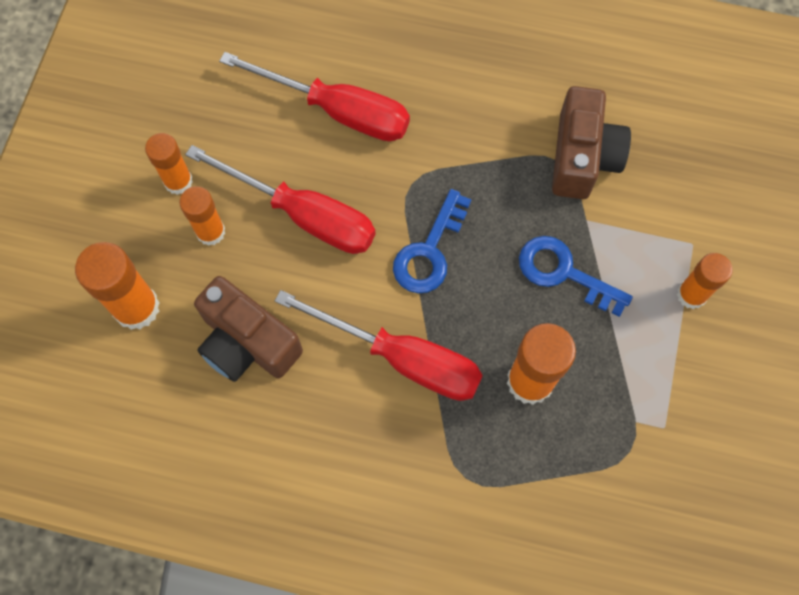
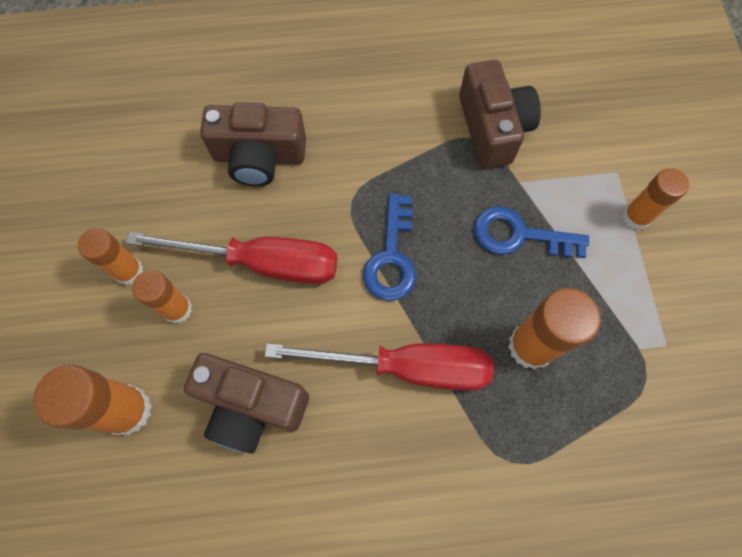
camera: 20 degrees left, 0 degrees up
red screwdriver [219,52,410,142] -> brown camera [200,102,306,186]

